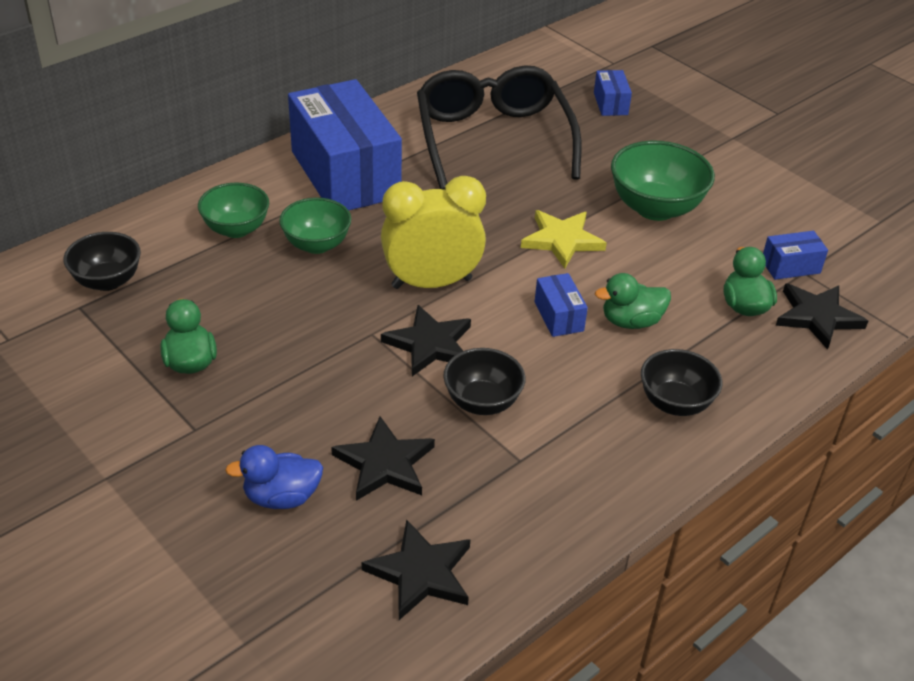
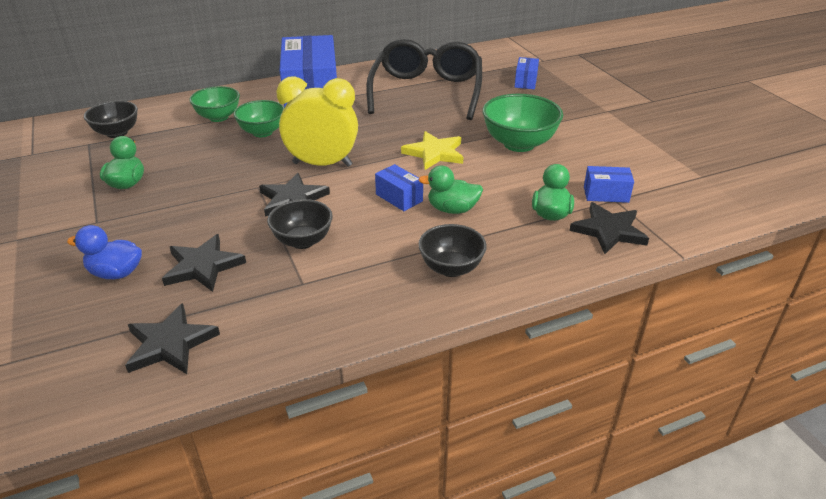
camera: 20 degrees right, 5 degrees down
blue box [535,273,588,337] -> blue box turned 45 degrees counterclockwise [375,164,423,211]

